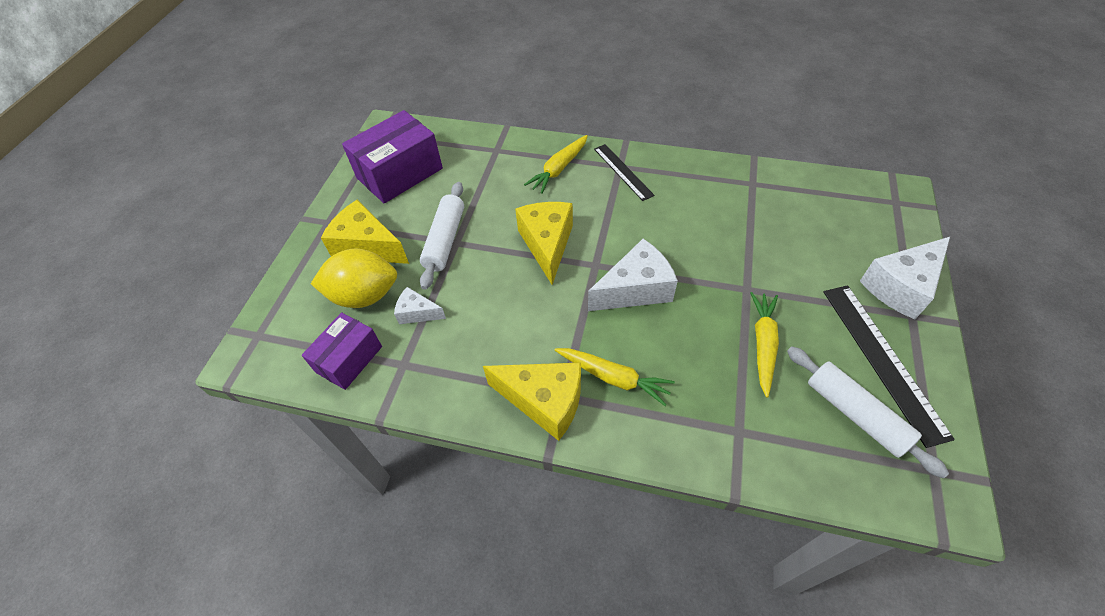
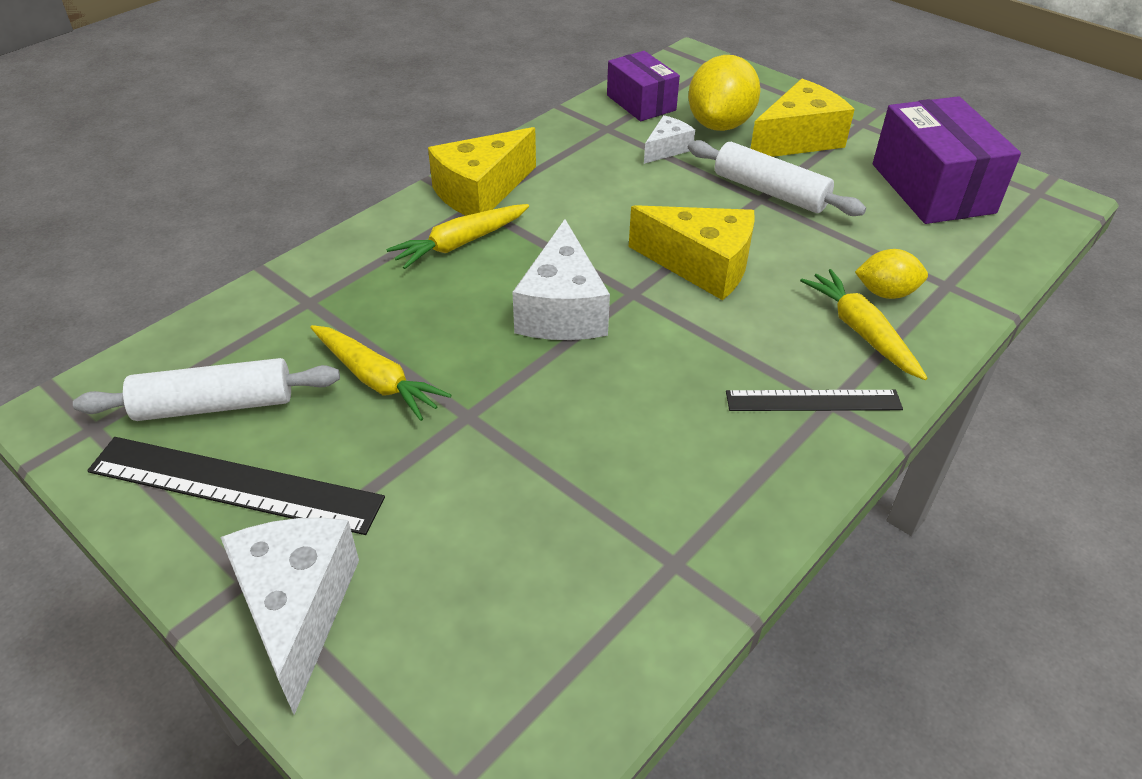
camera: 115 degrees right, 10 degrees down
none -> yellow lemon [855,249,928,299]

